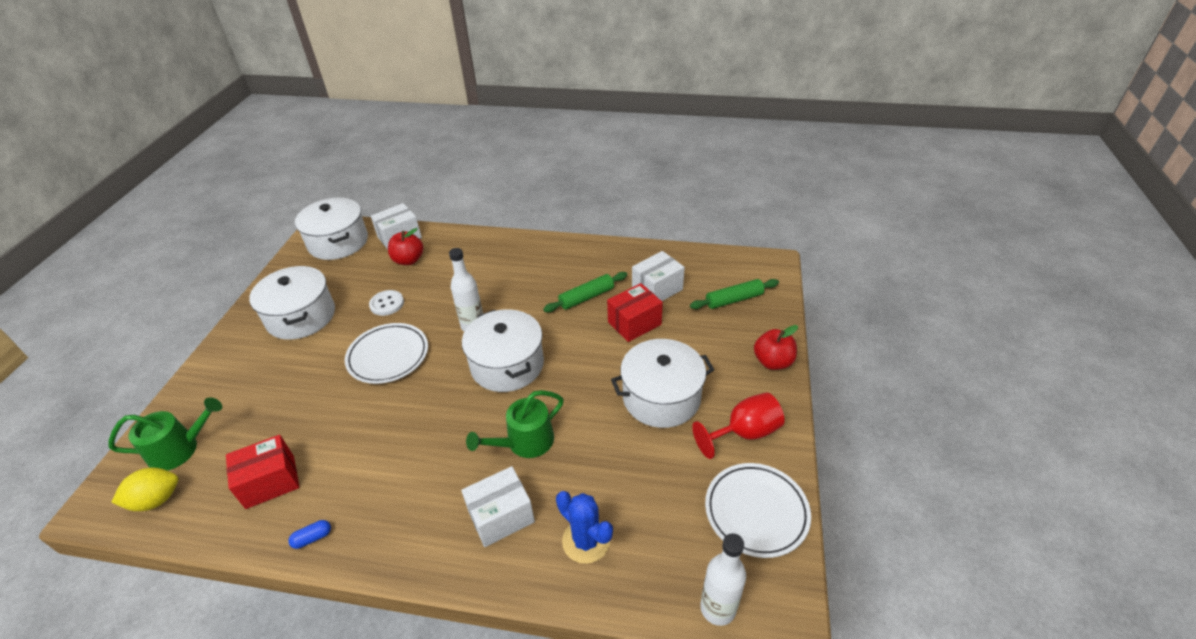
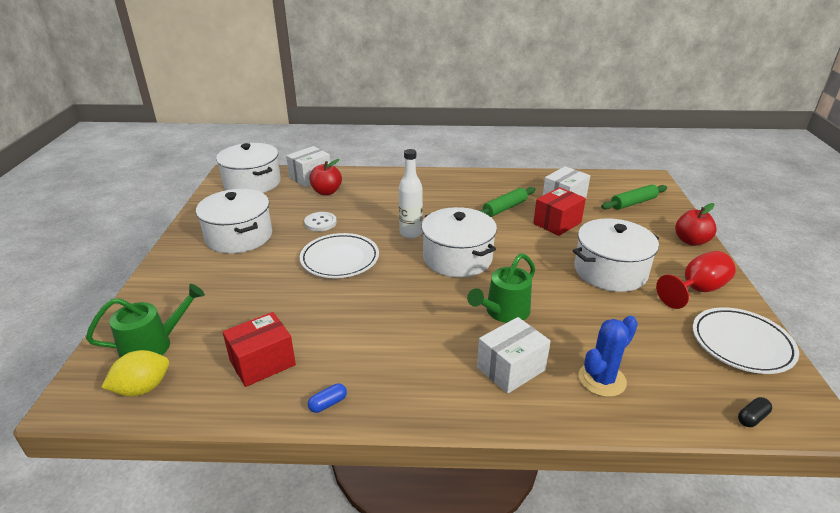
camera: 10 degrees left, 10 degrees down
blue cactus [556,491,613,564] -> blue cactus turned 75 degrees counterclockwise [579,316,638,397]
white bottle [700,533,746,626] -> black capsule [738,397,772,427]

